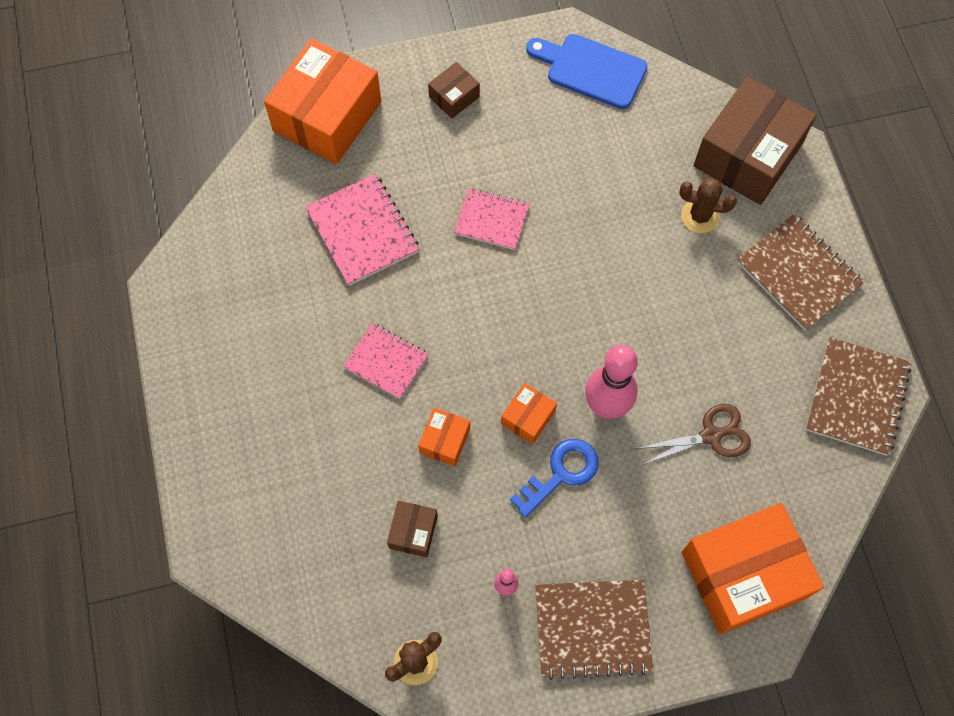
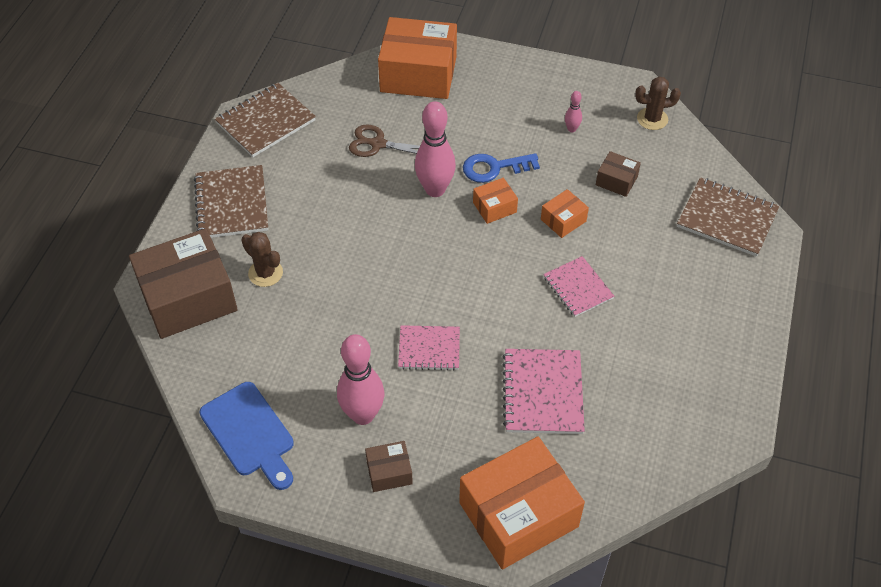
camera: 150 degrees left, 15 degrees down
brown box [387,501,438,557] -> brown box turned 75 degrees clockwise [596,151,641,197]
pink notebook [454,188,530,250] -> pink notebook turned 45 degrees counterclockwise [398,325,460,371]
brown notebook [535,579,653,680] -> brown notebook moved to [677,177,779,257]
none -> pink bowling pin [337,334,384,425]

